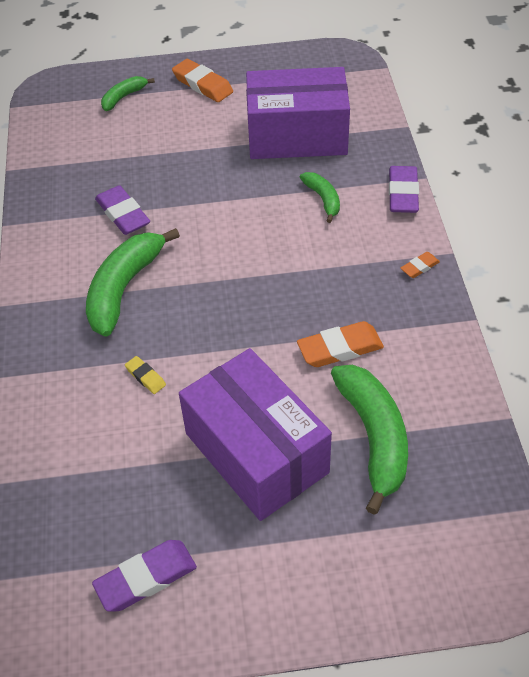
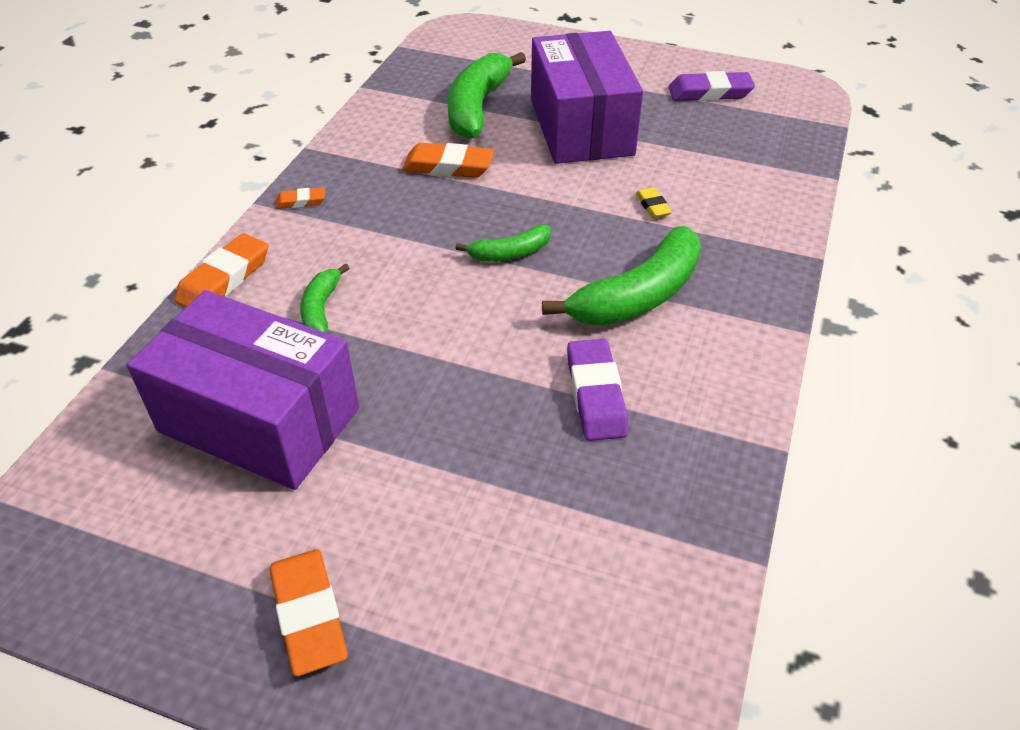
camera: 155 degrees left, 5 degrees down
green banana [101,76,155,111] -> green banana moved to [455,225,551,262]
purple eraser [389,166,419,213] -> orange eraser [174,233,268,308]

